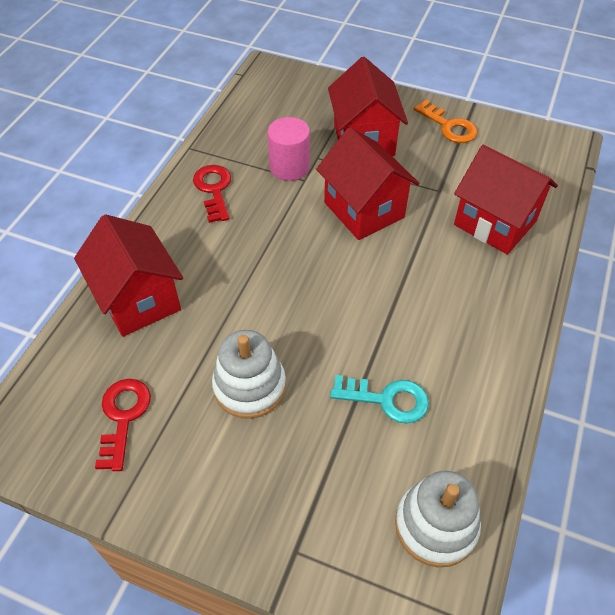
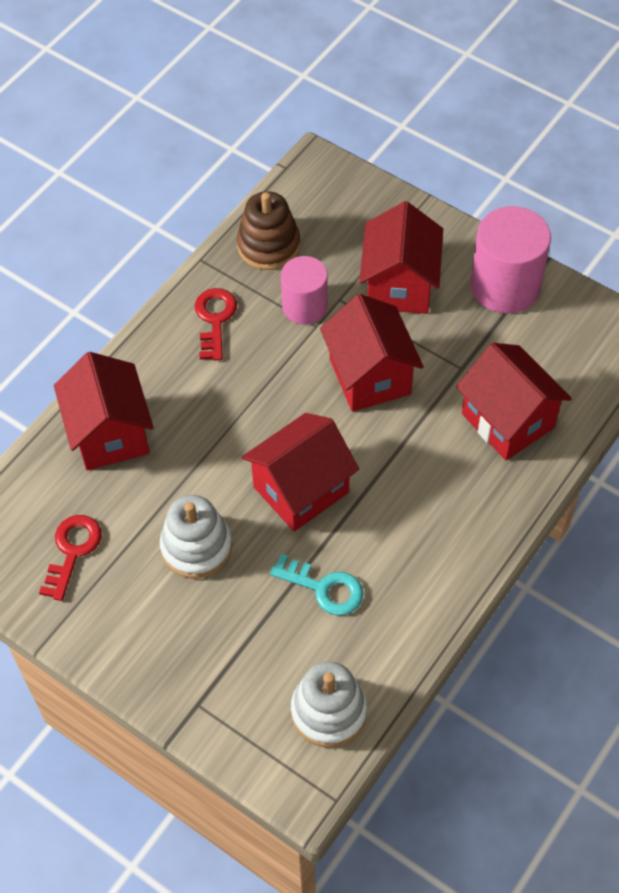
camera: 15 degrees right, 5 degrees up
orange key [413,100,477,143] -> pink cylinder [471,206,551,313]
none -> brown stacking toy [237,191,300,270]
none -> red house [242,413,359,532]

